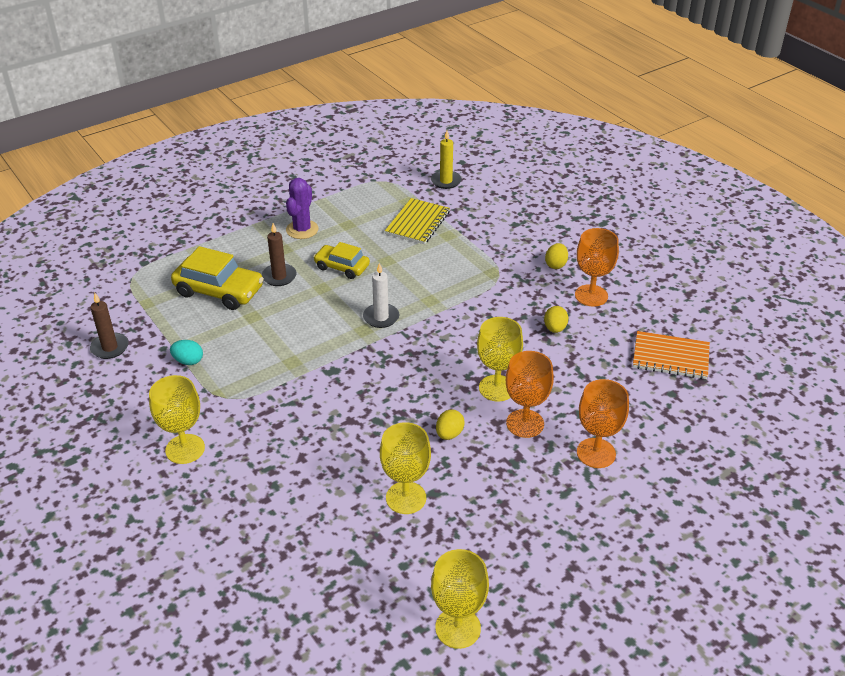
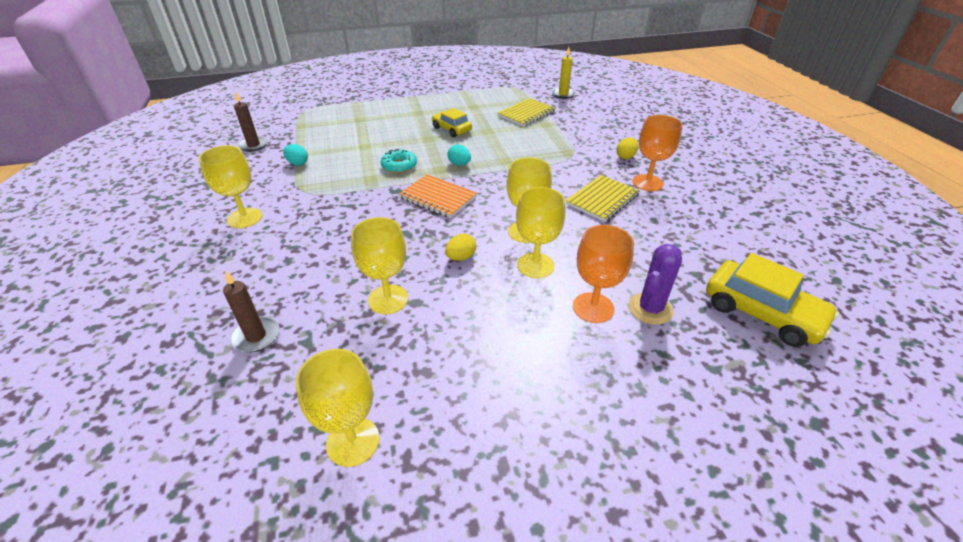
camera: 20 degrees right, 0 degrees up
yellow car [171,246,264,310] -> yellow car moved to [706,253,839,347]
brown candle [262,223,297,286] -> brown candle moved to [223,270,280,352]
purple cactus [286,178,319,239] -> purple cactus moved to [628,244,682,325]
white candle [363,263,399,328] -> turquoise egg [447,145,471,166]
orange goblet [506,351,554,438] -> yellow goblet [516,187,566,278]
yellow egg [544,306,568,333] -> yellow notebook [566,175,640,222]
orange notebook [633,331,710,379] -> orange notebook moved to [399,174,477,218]
none -> turquoise donut [381,149,417,173]

